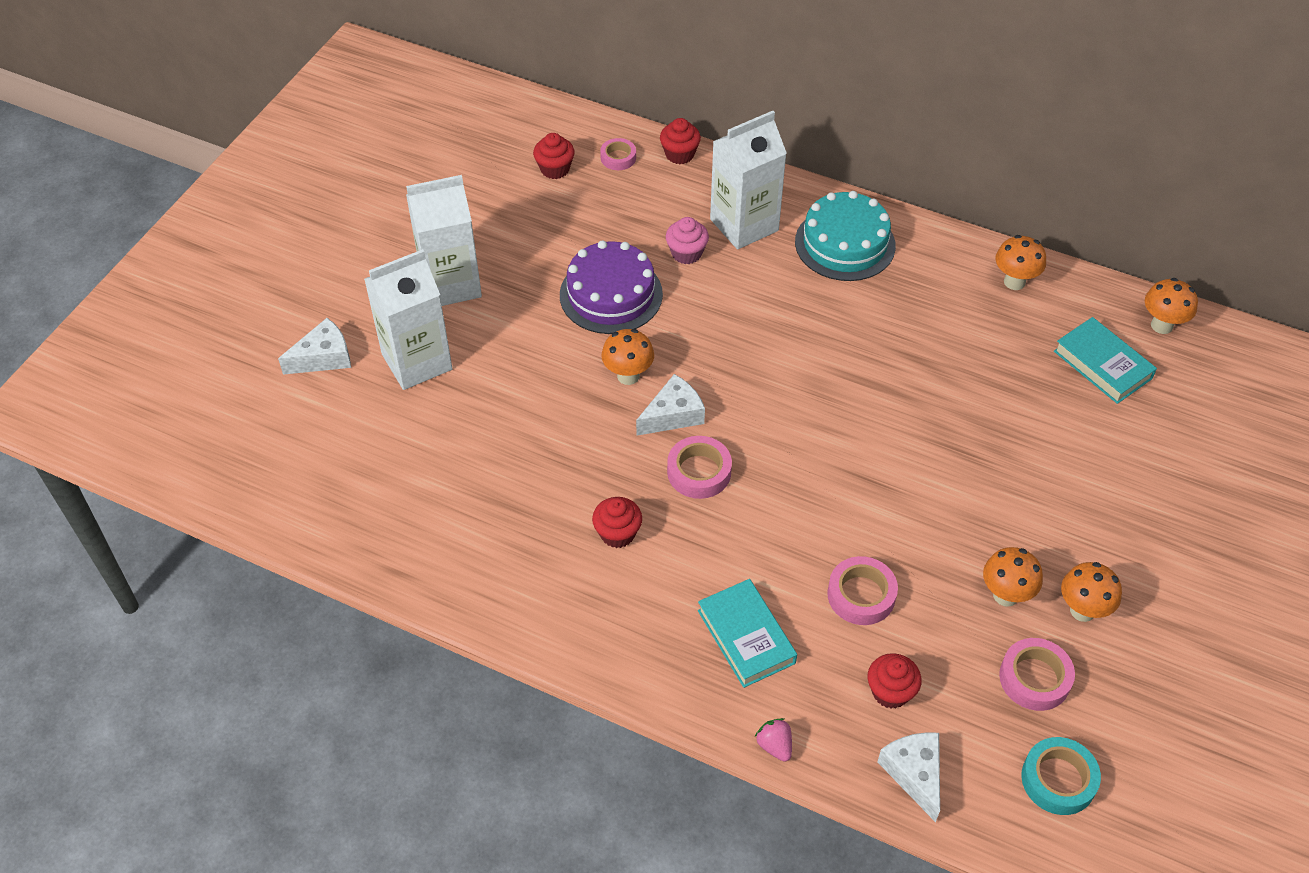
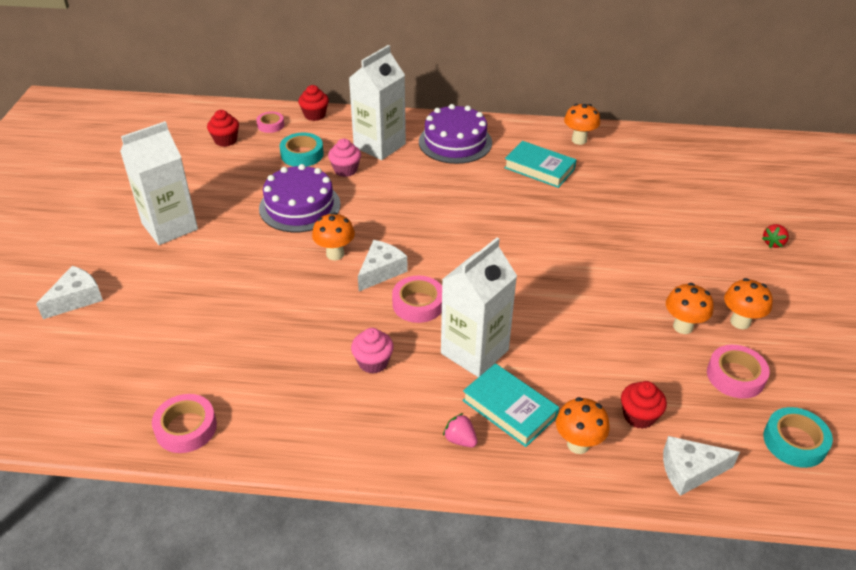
camera: 20 degrees left, 10 degrees down
white carton [364,249,453,390] -> white carton moved to [441,238,517,377]
red cupcake [592,497,642,548] -> pink cupcake [351,328,394,374]
pink strawberry [755,718,792,762] -> pink strawberry moved to [443,413,478,447]
turquoise cake [795,191,896,281] -> purple cake [419,104,492,164]
pink tape [827,556,898,625] -> pink tape moved to [152,394,217,453]
white cheese [877,732,940,822] -> white cheese turned 60 degrees counterclockwise [663,436,740,496]
turquoise book [1054,317,1157,404] -> turquoise book moved to [504,141,576,188]
orange mushroom [1145,278,1198,334] -> orange mushroom moved to [556,397,610,454]
none -> turquoise tape [280,132,324,167]
none -> red strawberry [762,224,789,248]

